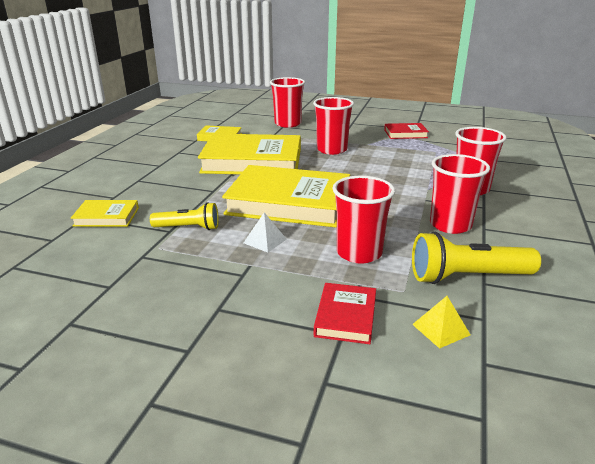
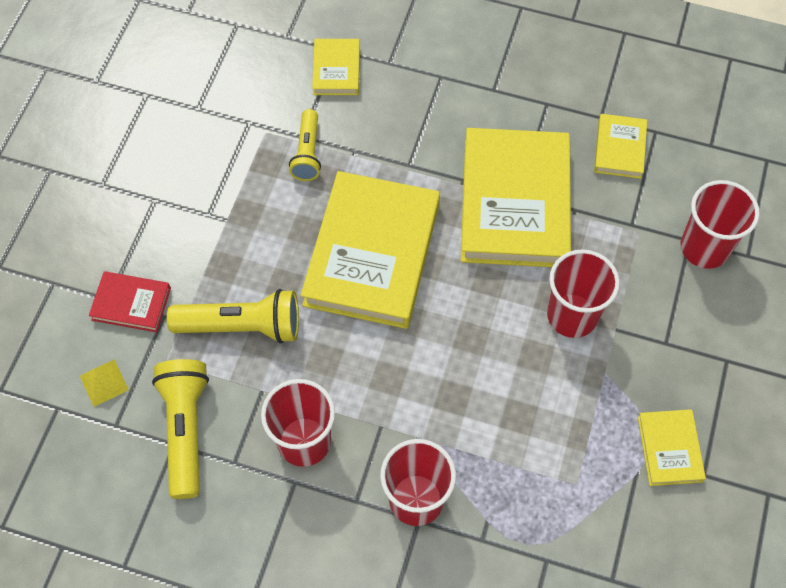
camera: 90 degrees right, 35 degrees up
white pyramid [244,212,287,252] -> none
red cup [332,175,395,264] -> yellow flashlight [167,289,299,344]
red book [384,123,429,139] -> yellow book [638,409,706,486]

